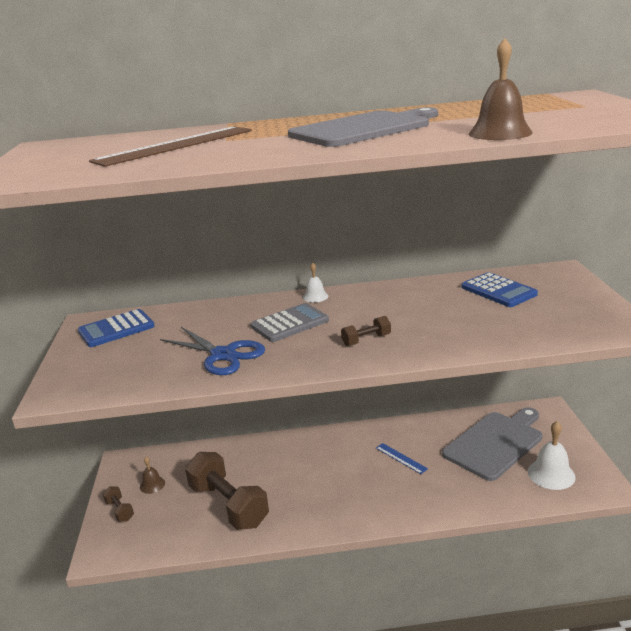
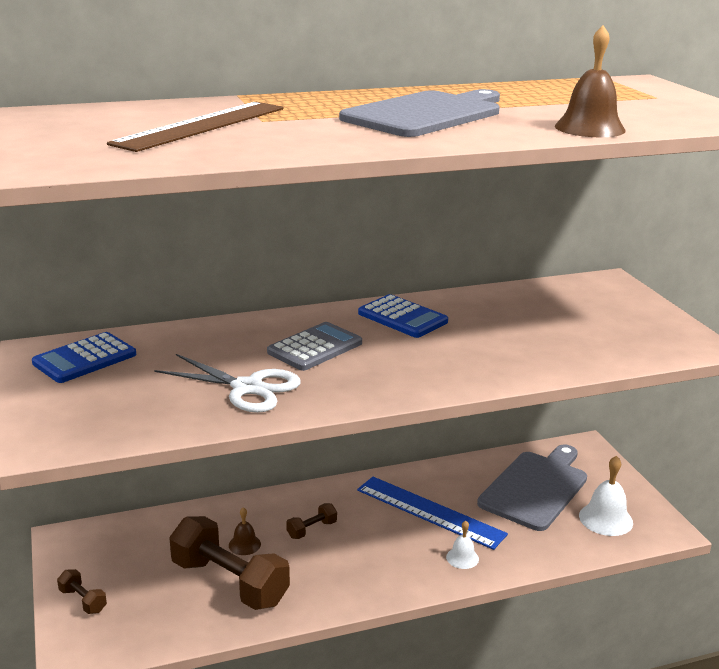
camera: 15 degrees left, 0 degrees up
brown bell [140,457,165,494] -> brown bell moved to [229,507,261,555]
blue scissors [160,327,265,375] -> white scissors [154,354,301,413]
white bell [303,263,328,303] -> white bell moved to [446,521,479,569]
brown dumbbell [341,316,391,346] -> brown dumbbell moved to [286,503,337,539]
blue ruler [376,443,428,474] -> blue ruler [357,477,508,550], size x2.17
blue calculator [461,272,538,307] -> blue calculator moved to [358,294,448,338]

